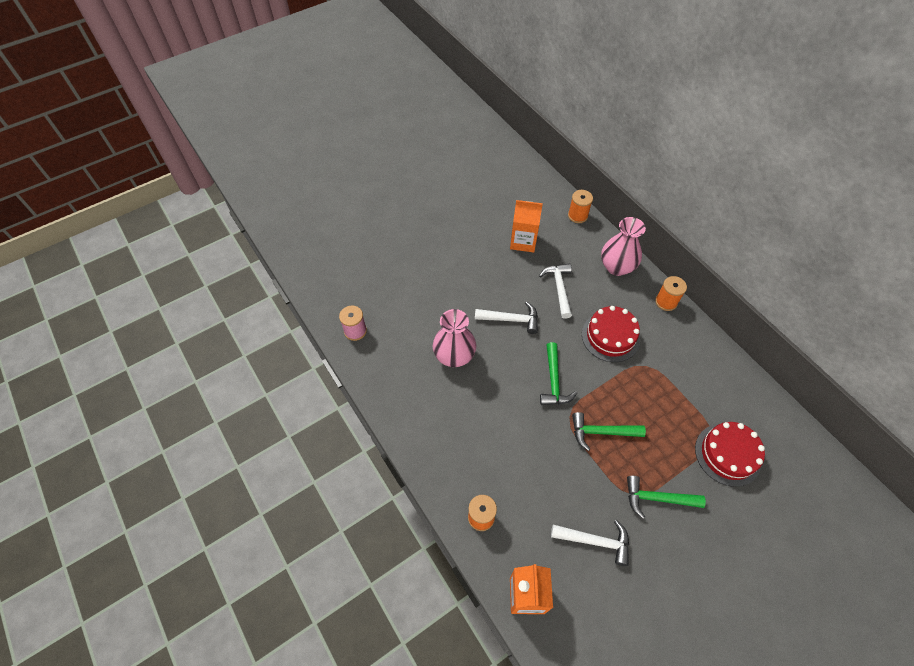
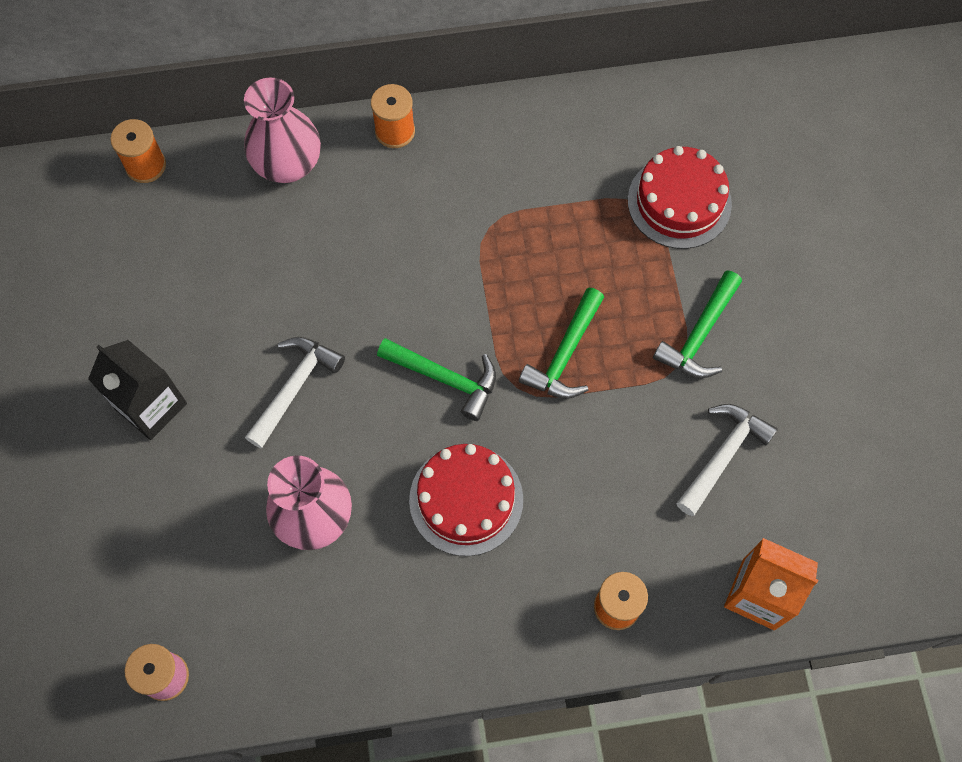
camera: 65 degrees left, 10 degrees up
orange carton [510,200,543,253] -> none
white hammer [539,263,572,319] -> none
red cake [582,306,640,362] -> red cake moved to [409,444,523,556]
none -> black carton [88,340,187,440]

